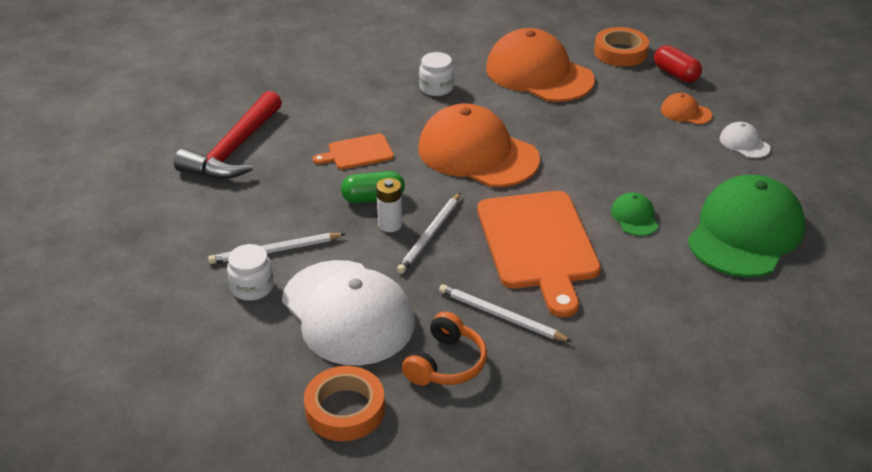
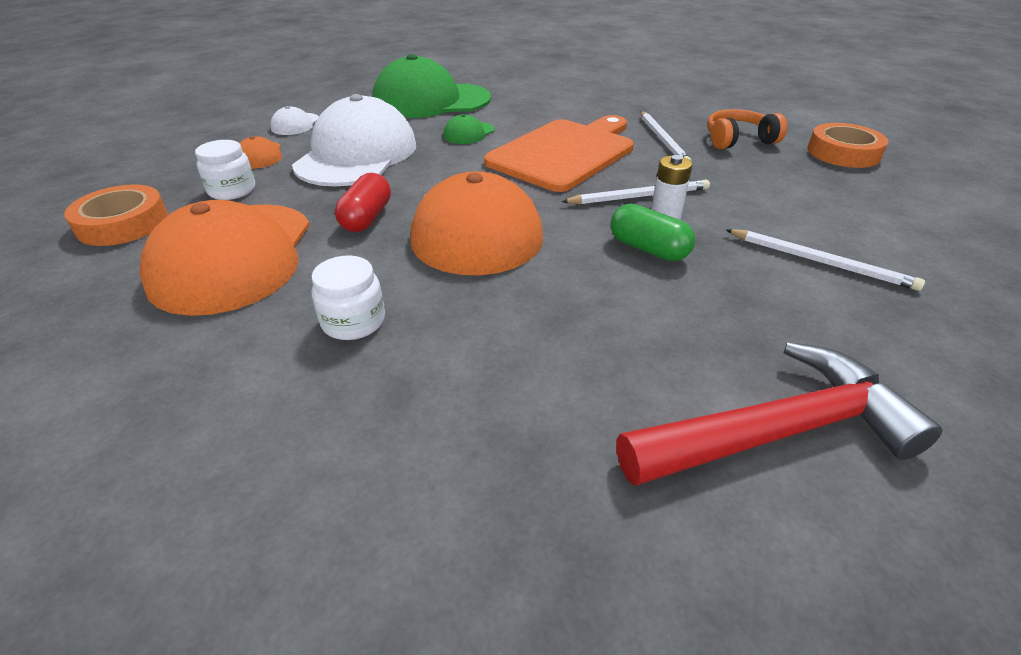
camera: 130 degrees left, 0 degrees up
white jar [227,244,274,301] -> white jar moved to [195,140,255,200]
white cap [282,260,415,365] -> white cap moved to [292,94,416,186]
orange cutting board [313,134,394,169] -> none
red capsule [654,45,702,82] -> red capsule moved to [335,173,391,232]

